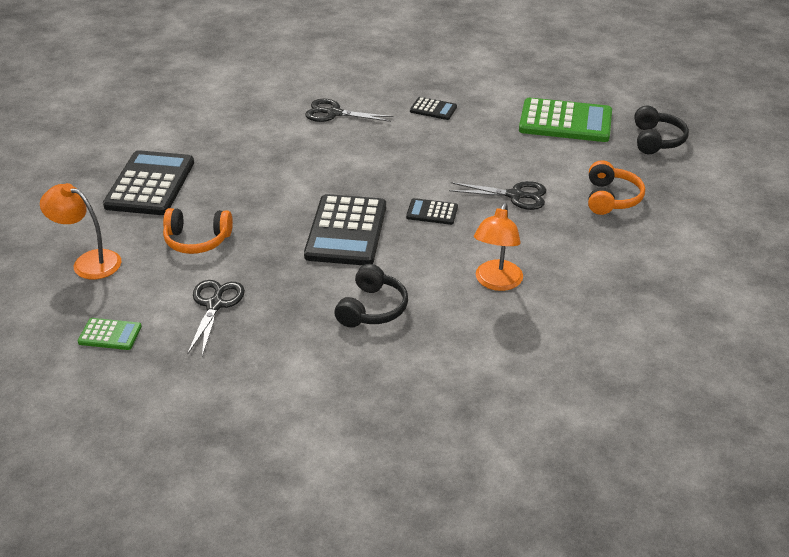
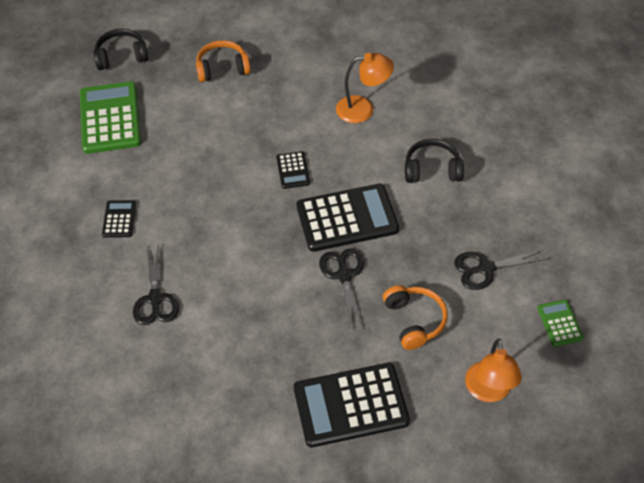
camera: 110 degrees left, 15 degrees up
black scissors [449,181,547,210] -> black scissors moved to [319,248,364,330]

